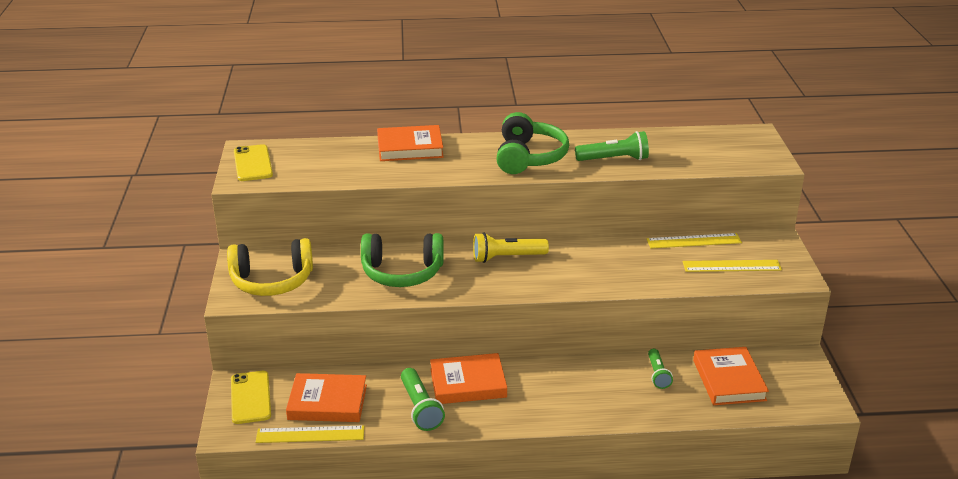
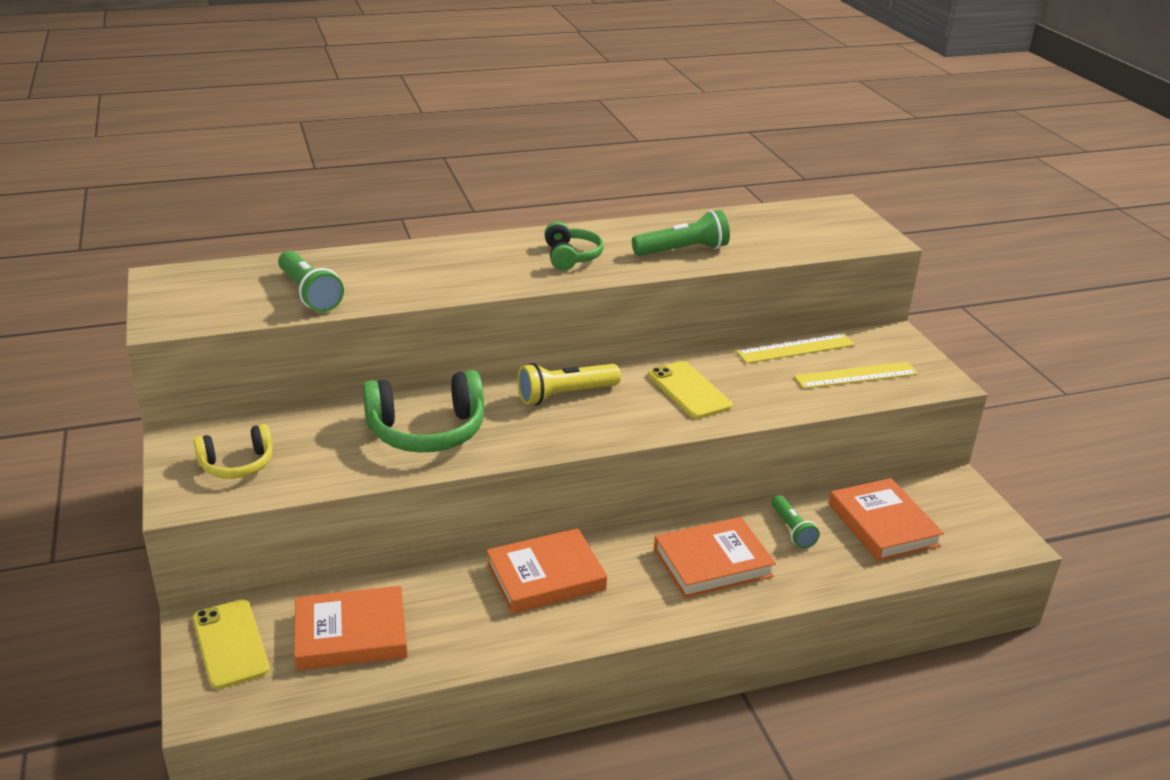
camera: 15 degrees left, 0 degrees up
yellow headphones [227,238,313,296] -> yellow headphones [193,424,273,479], size x0.59
yellow phone [234,144,273,181] -> yellow phone moved to [648,361,732,419]
yellow ruler [255,425,364,443] -> none
orange book [377,125,444,161] -> orange book moved to [654,517,776,598]
green flashlight [401,368,445,431] -> green flashlight moved to [278,250,344,312]
green headphones [496,112,569,174] -> green headphones [544,222,604,270], size x0.59

